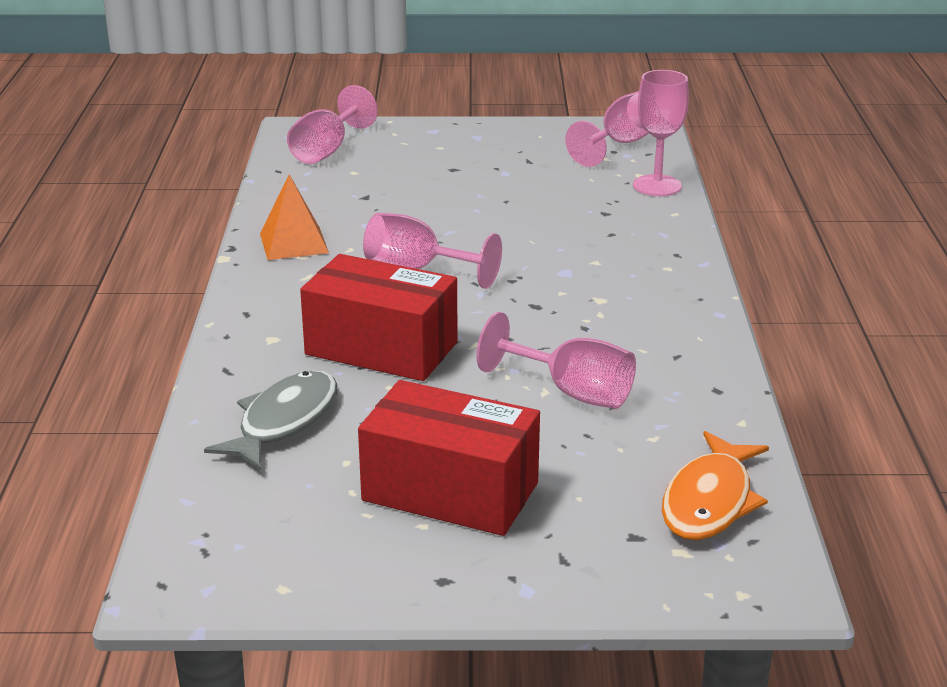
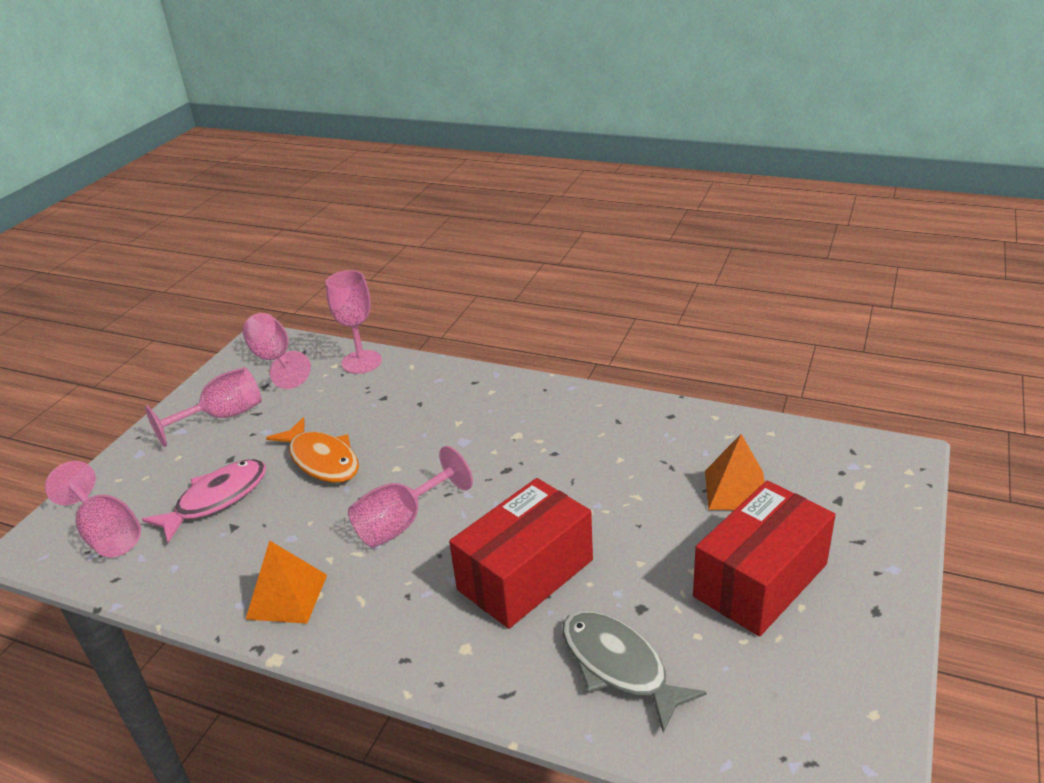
camera: 65 degrees left, 5 degrees up
pink goblet [477,312,636,409] -> pink goblet moved to [145,367,262,447]
orange fish [662,431,769,540] -> orange fish moved to [266,417,359,483]
none -> pink fish [142,459,266,543]
none -> orange pyramid [705,434,765,510]

